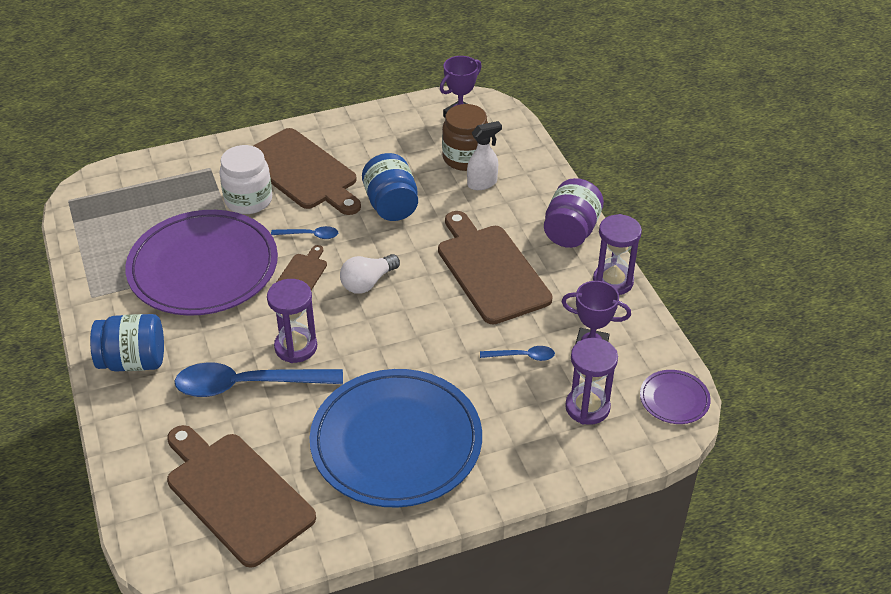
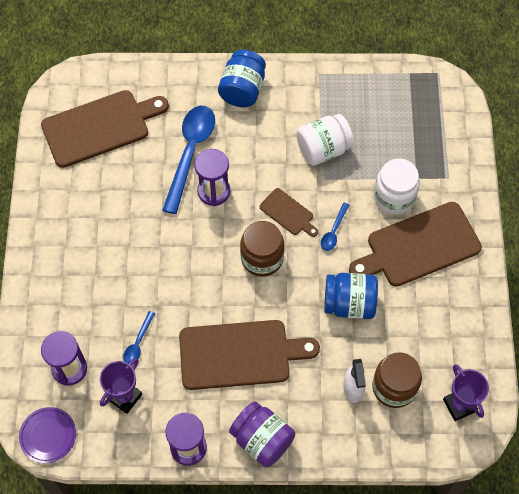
camera: 110 degrees right, 20 degrees up
purple plate [125,210,278,316] -> white jar [296,114,354,166]
blue plate [310,369,482,507] -> none
white light bulb [340,254,400,294] -> brown jar [240,221,285,277]

